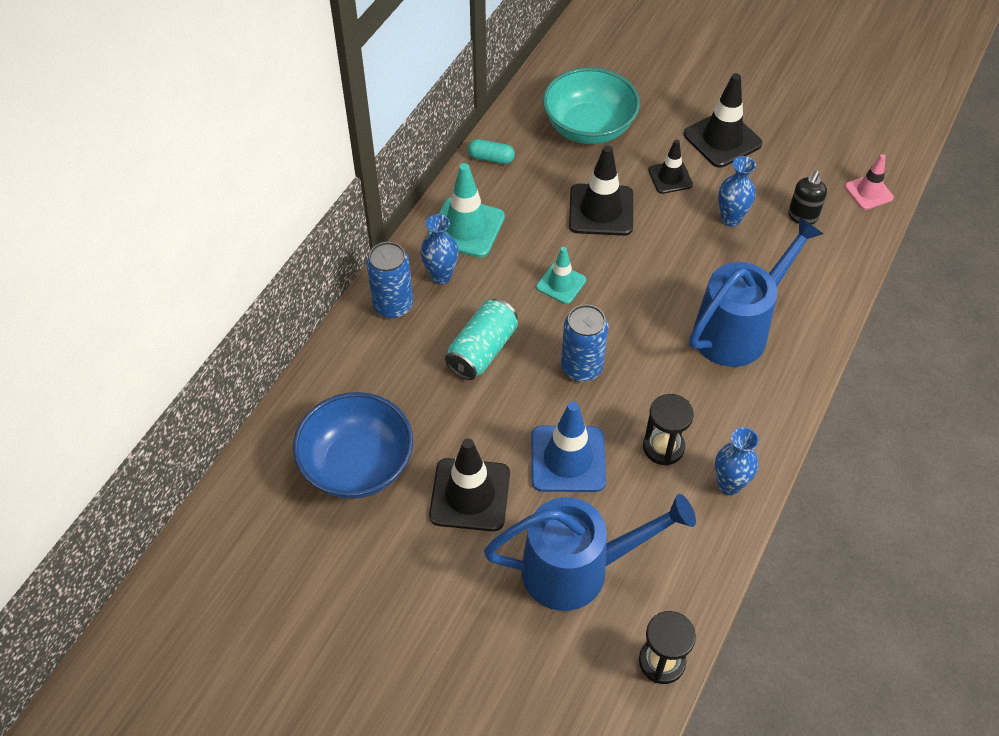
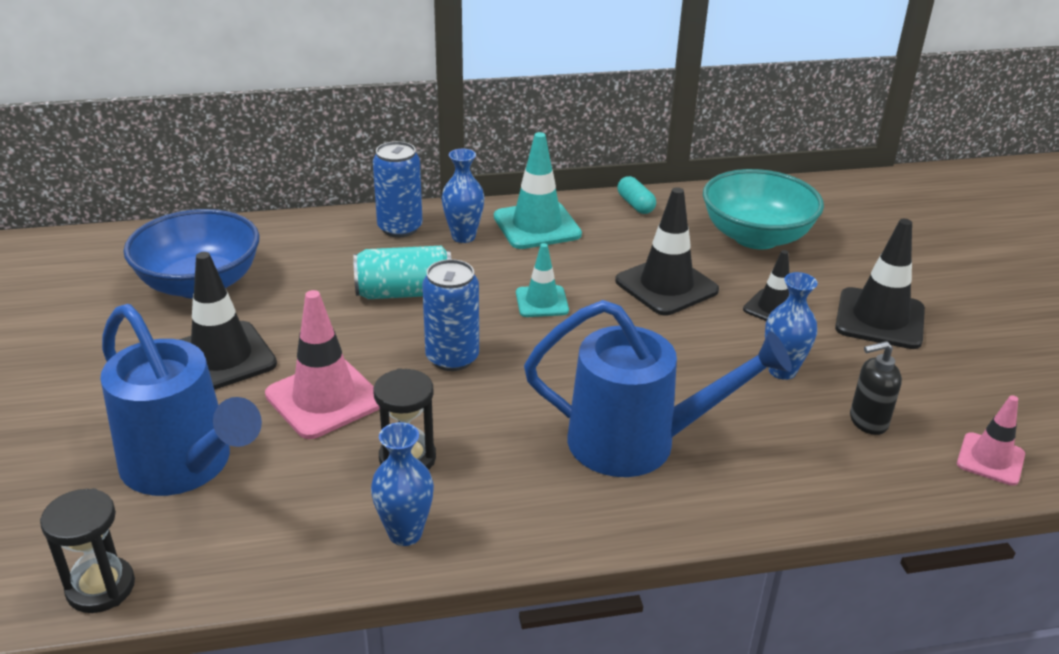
camera: 50 degrees right, 20 degrees down
blue traffic cone [531,401,606,492] -> pink traffic cone [265,290,380,439]

